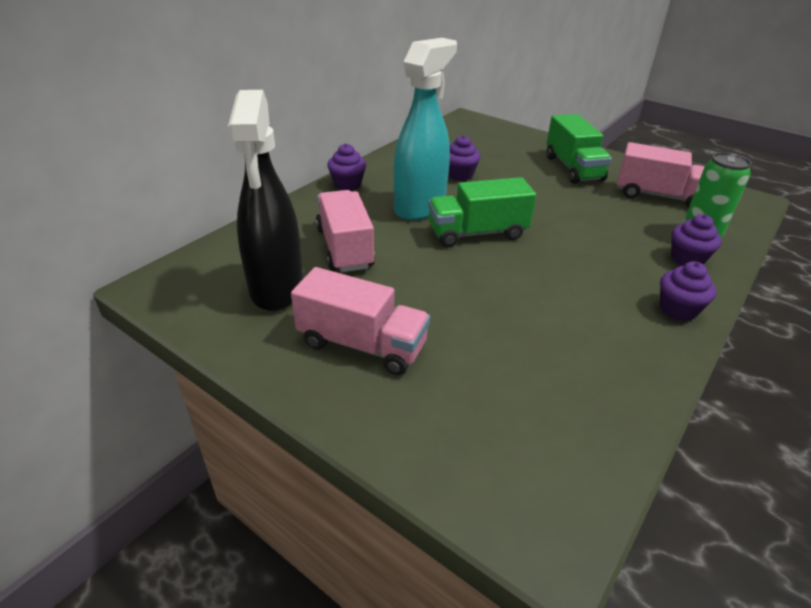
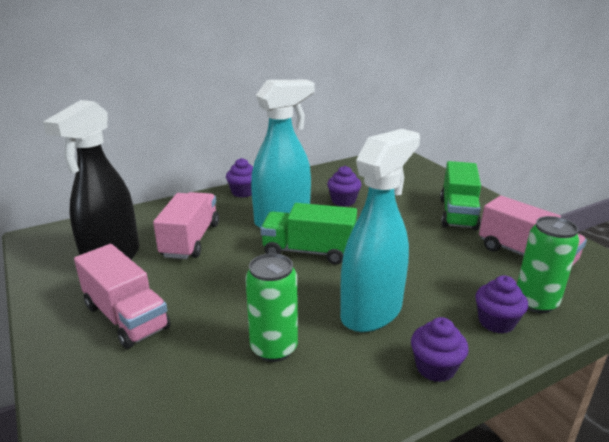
camera: 25 degrees right, 10 degrees down
none -> green can [245,253,298,362]
none -> turquoise spray bottle [340,129,420,332]

